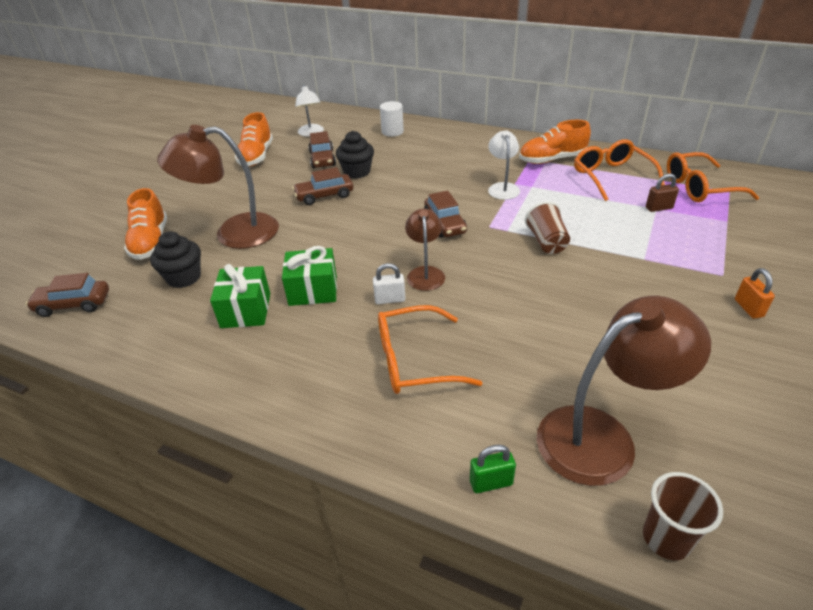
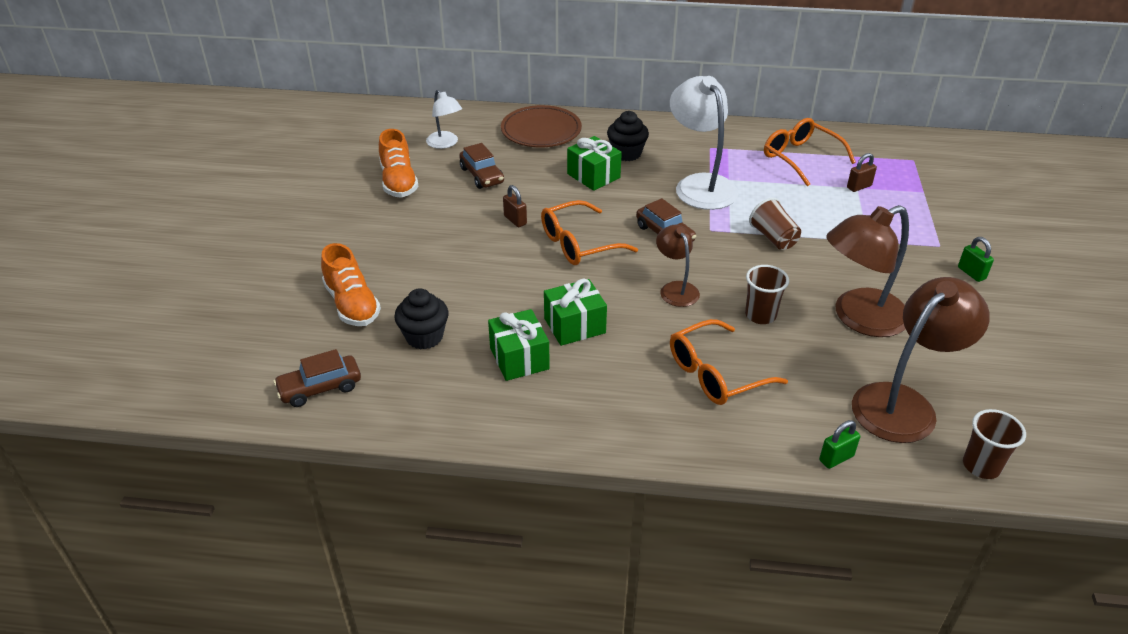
camera: 20 degrees left, 0 degrees up
brown lamp [157,125,279,249] -> brown lamp moved to [826,205,909,337]
brown car [292,167,353,205] -> brown padlock [503,185,527,227]
black cupcake [336,131,374,179] -> black cupcake moved to [607,111,649,161]
white padlock [373,263,405,304] -> none
white cylinder [380,101,404,137] -> brown plate [501,105,582,148]
white lamp [488,130,520,200] -> white lamp [670,76,739,210], size x1.81
orange shoe [519,120,591,164] -> none
orange glasses [667,152,759,202] -> orange glasses moved to [541,200,638,265]
orange padlock [735,268,775,319] -> green padlock [958,237,994,282]
none -> green gift [567,136,622,191]
none -> brown cup [745,265,789,324]

